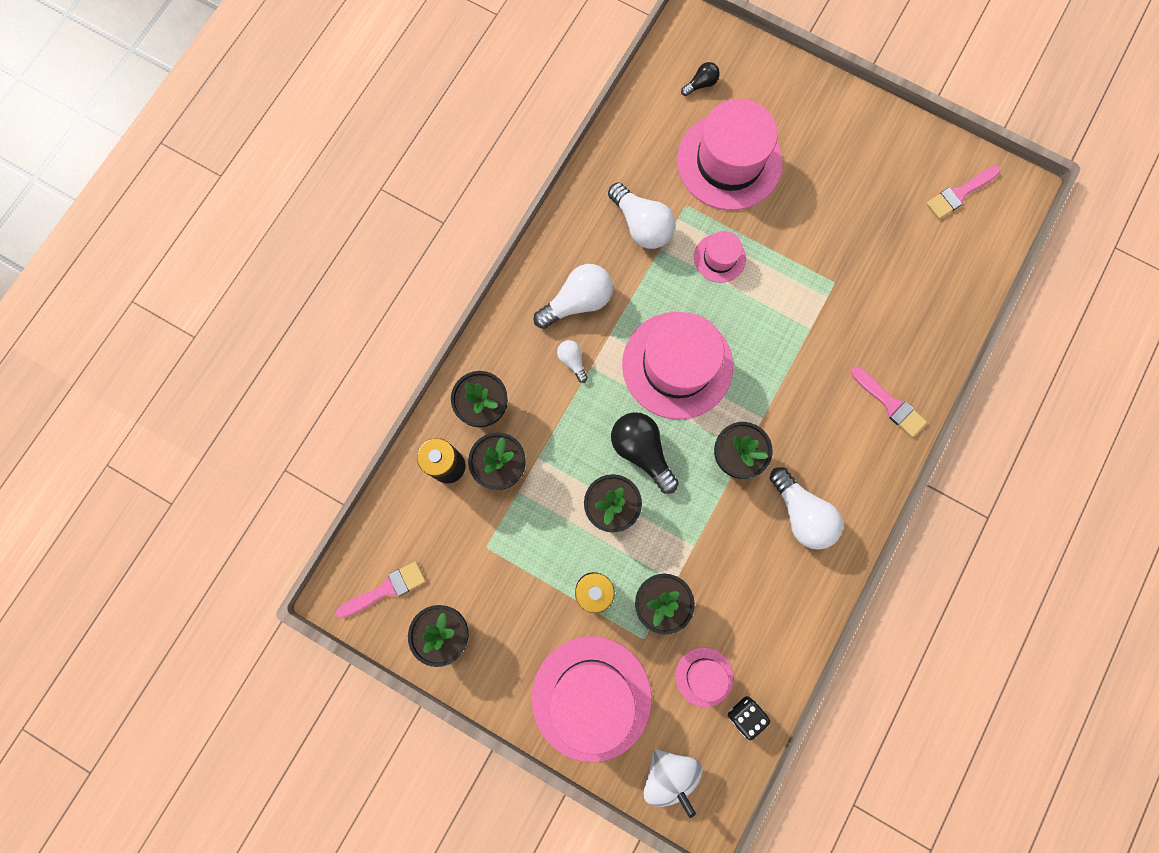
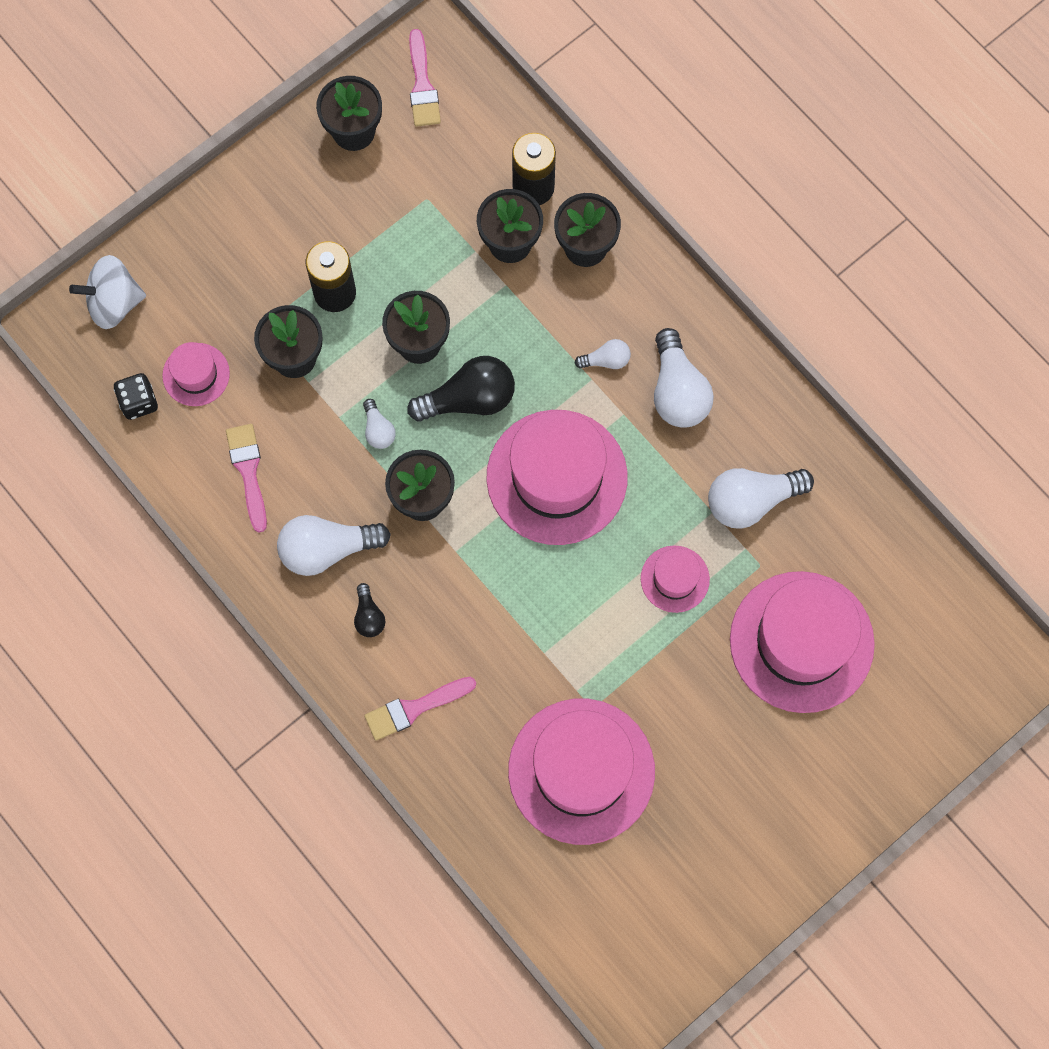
camera: 110 degrees right, 5 degrees down
pink hat [532,636,652,762] -> pink hat moved to [508,699,655,845]
black light bulb [681,62,720,96] -> black light bulb moved to [354,583,385,637]
pink brush [926,166,1000,219] -> pink brush moved to [226,424,267,533]
none -> white light bulb [363,399,396,449]

